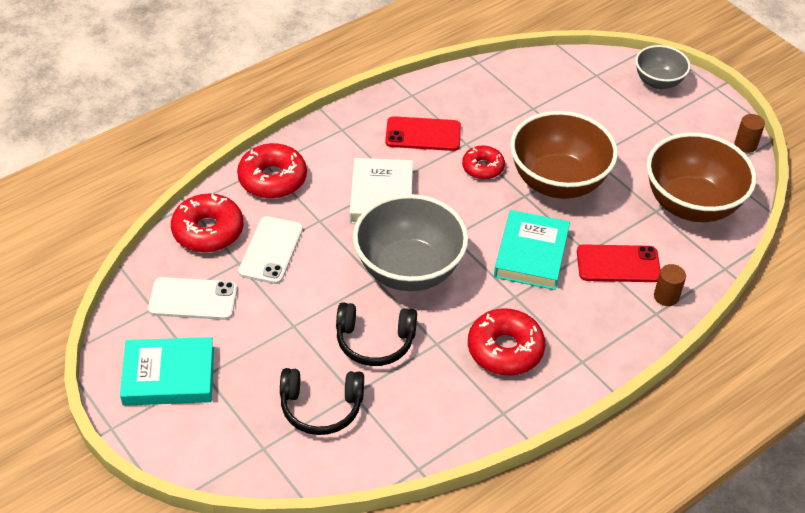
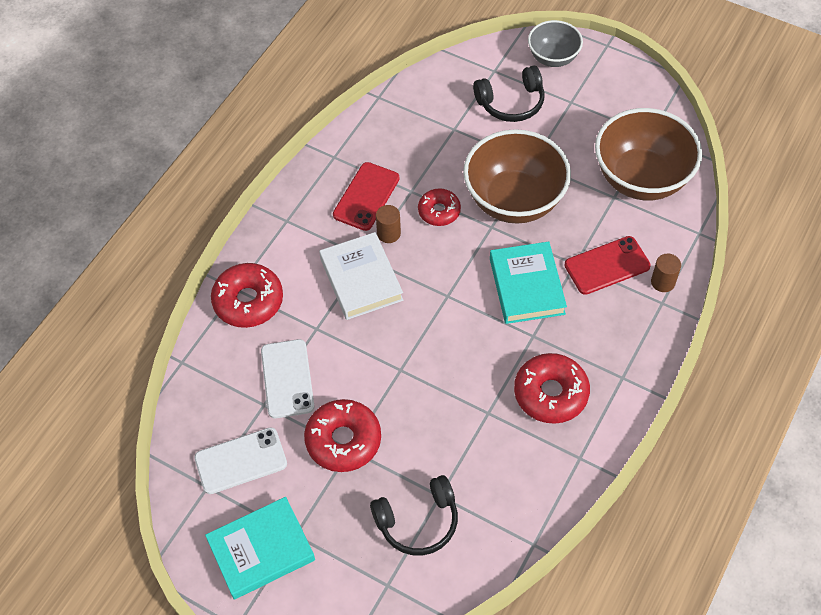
camera: 20 degrees left, 10 degrees up
red donut [171,193,244,252] -> red donut moved to [304,399,381,472]
black headphones [336,302,417,366] -> black headphones moved to [473,65,545,122]
grey bowl [353,194,468,291] -> none
red phone [385,116,461,151] -> red phone turned 45 degrees counterclockwise [333,162,400,231]
brown cylinder [734,114,765,153] -> brown cylinder moved to [376,205,401,243]

